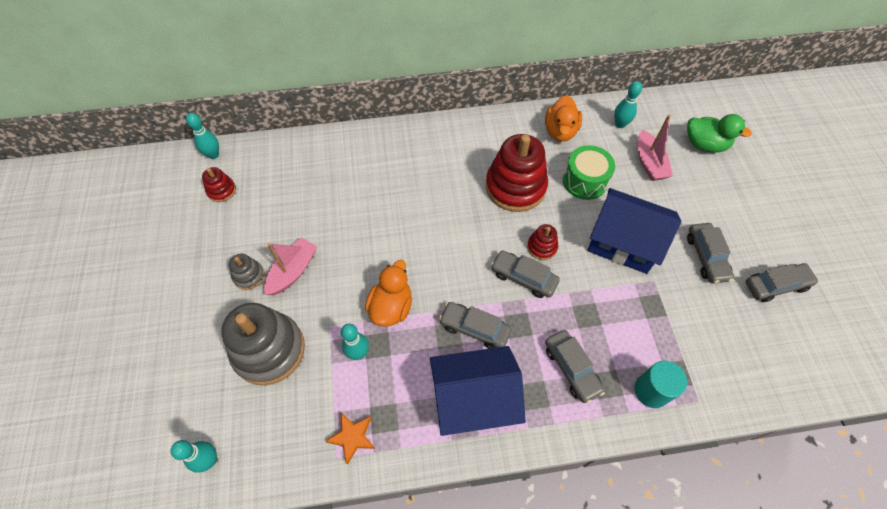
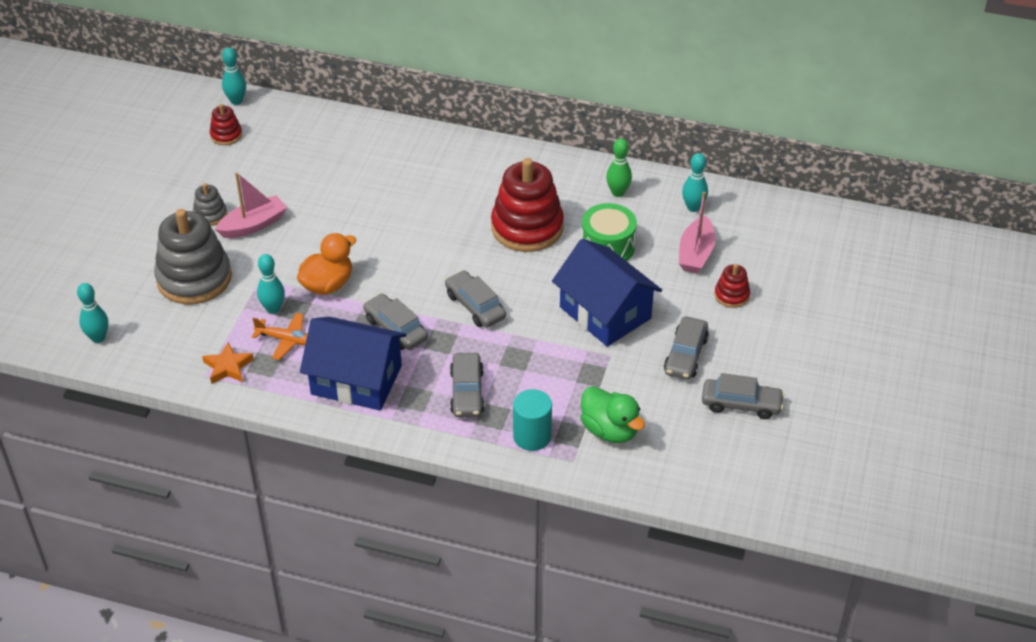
camera: 25 degrees right, 15 degrees down
red stacking toy [527,224,558,260] -> red stacking toy moved to [714,264,750,308]
orange duck [545,95,582,141] -> green bowling pin [606,138,632,197]
green duck [687,114,752,153] -> green duck moved to [581,386,645,443]
none -> orange plane [252,313,308,360]

